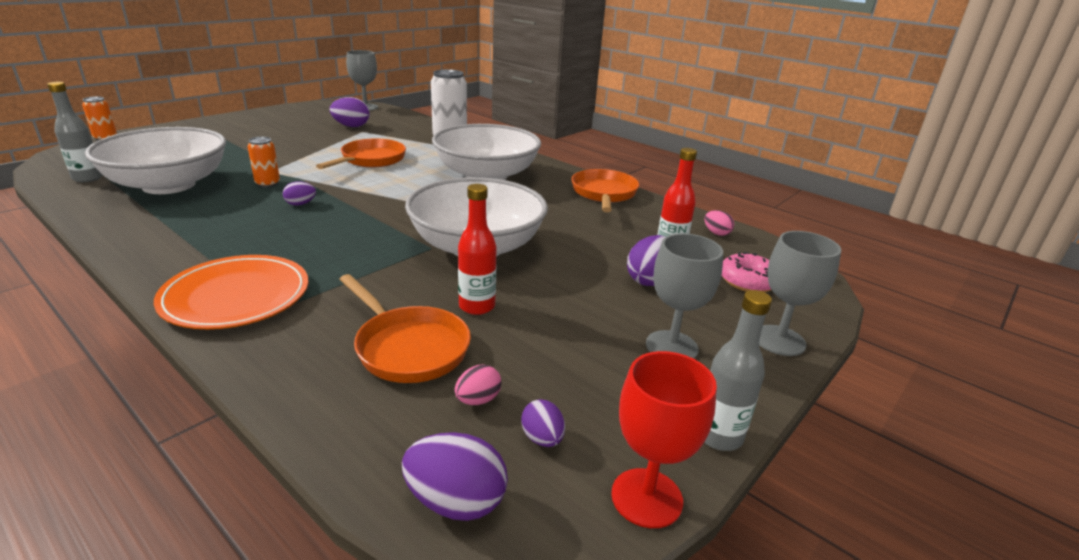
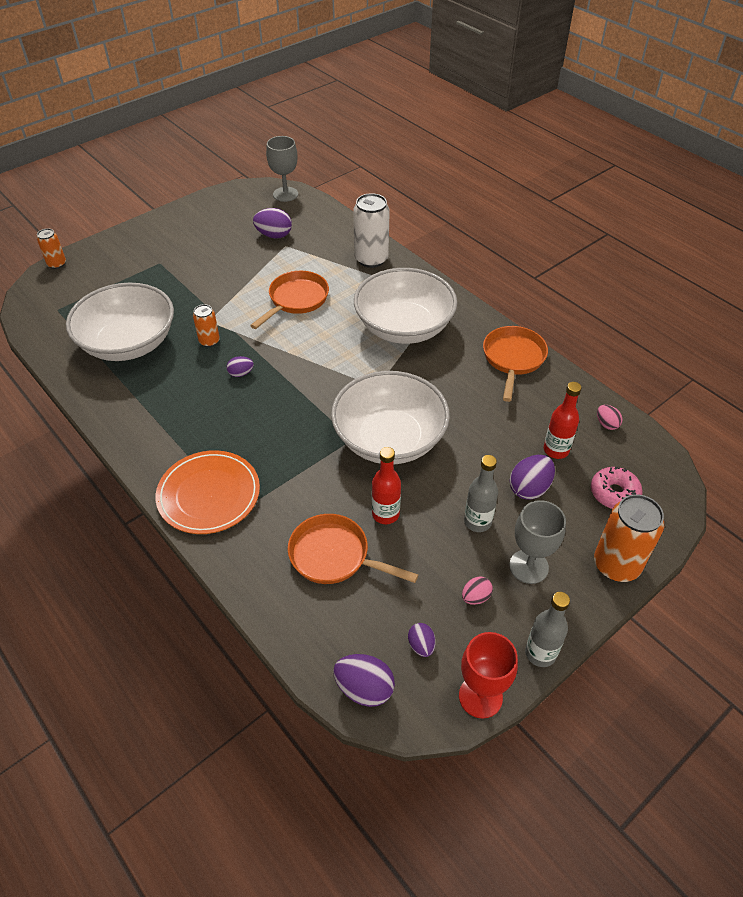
camera: 10 degrees right, 20 degrees up
grey bottle [47,82,102,182] -> grey bottle moved to [464,455,498,532]
orange pan [339,274,471,383] -> orange pan turned 150 degrees clockwise [288,514,418,584]
pink egg [454,364,501,405] -> pink egg moved to [462,577,493,605]
grey goblet [759,231,841,356] -> orange can [594,494,664,582]

